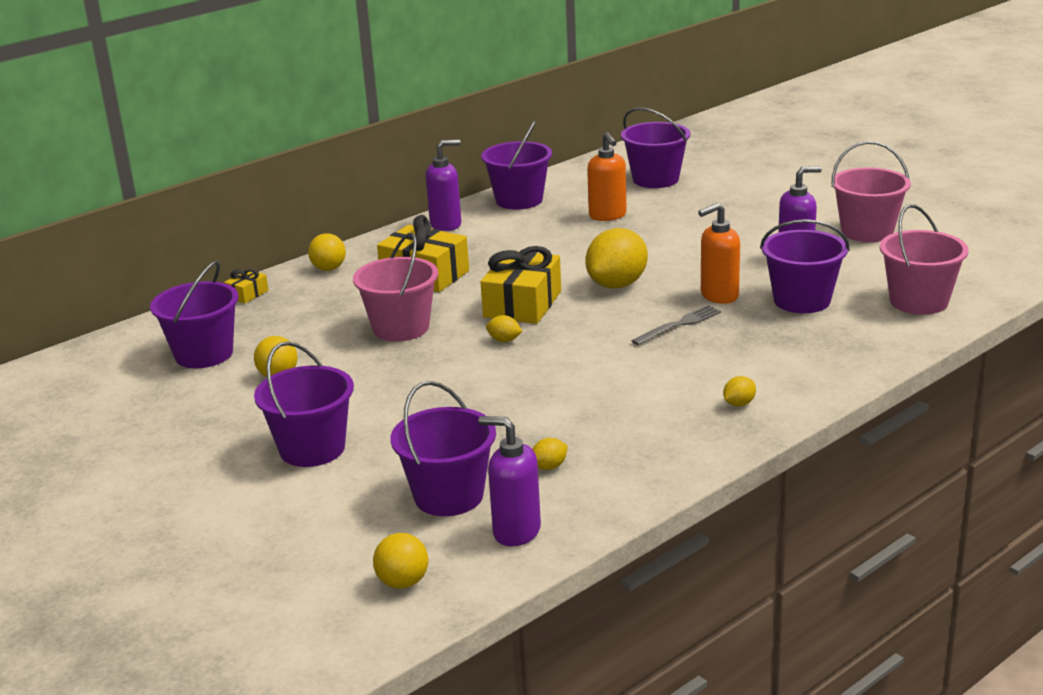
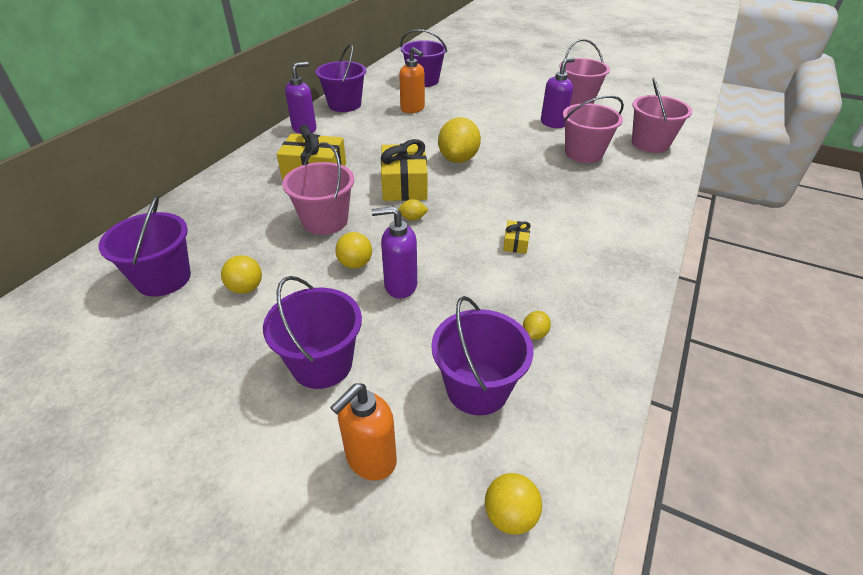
camera: 25 degrees left, 15 degrees up
yellow gift [224,269,268,304] -> yellow gift moved to [503,220,531,254]
yellow ball [308,233,346,271] -> yellow ball moved to [335,232,372,269]
purple soap dispenser [478,416,541,546] -> purple soap dispenser moved to [371,206,417,299]
grey fork [631,305,721,345] -> none
orange soap dispenser [698,203,740,304] -> orange soap dispenser moved to [330,383,397,481]
yellow lemon [723,376,756,406] -> none
purple bucket [760,219,850,313] -> pink bucket [563,95,624,163]

